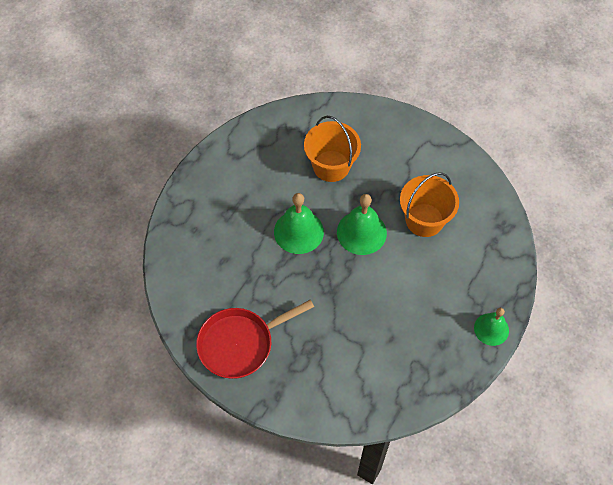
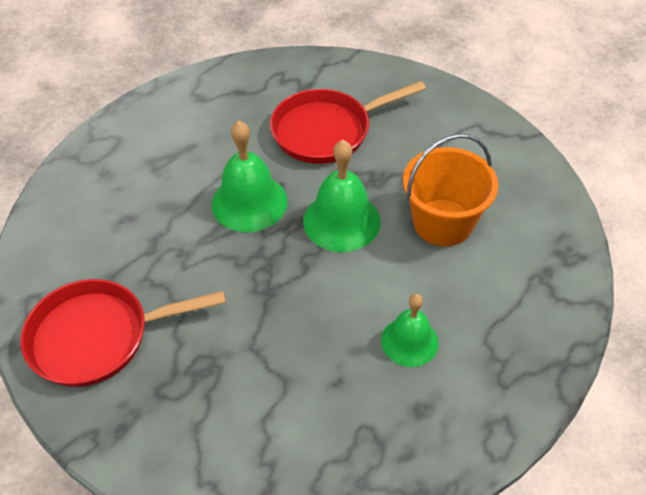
camera: 15 degrees right, 10 degrees down
orange bucket [304,116,361,182] -> red pan [270,81,426,164]
green bell [474,308,509,346] -> green bell moved to [381,294,439,367]

